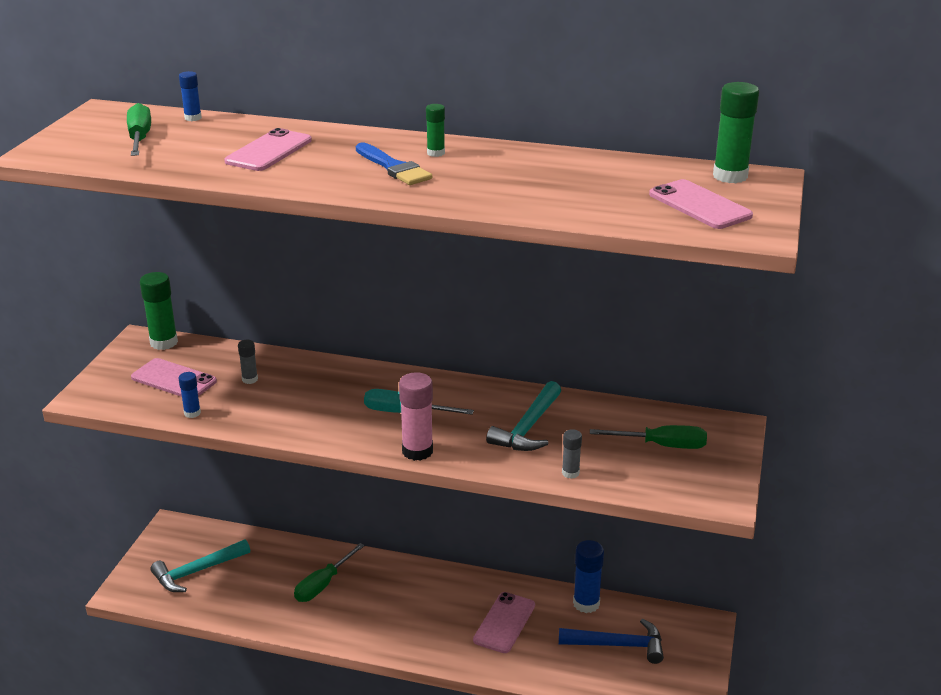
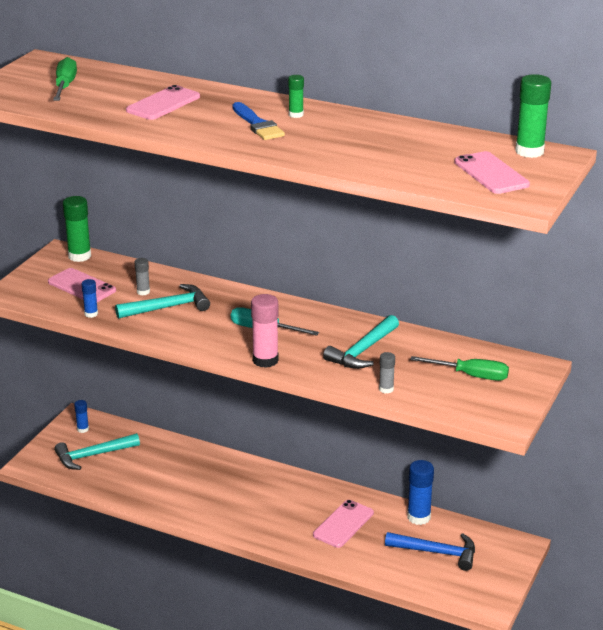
camera: 10 degrees right, 0 degrees up
blue glue stick [179,71,202,121] -> blue glue stick moved to [74,400,89,433]
green screwdriver [294,543,365,602] -> none
none -> turquoise hammer [115,284,210,319]

